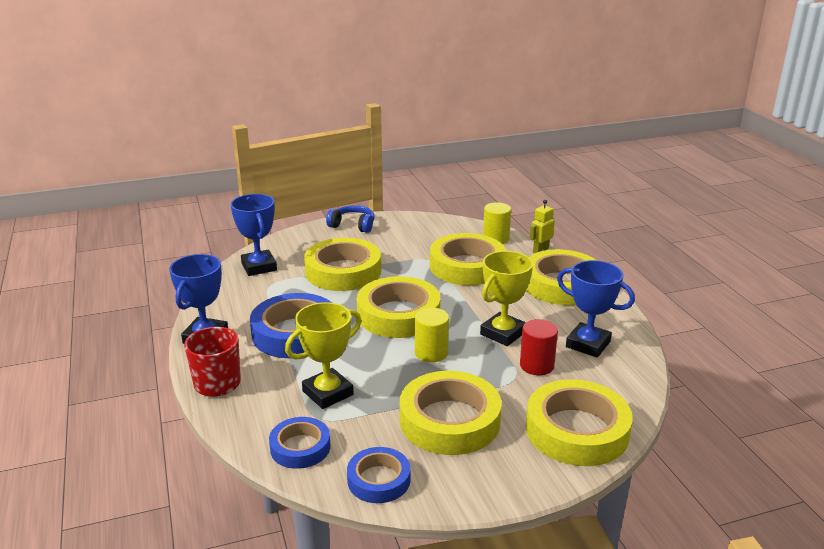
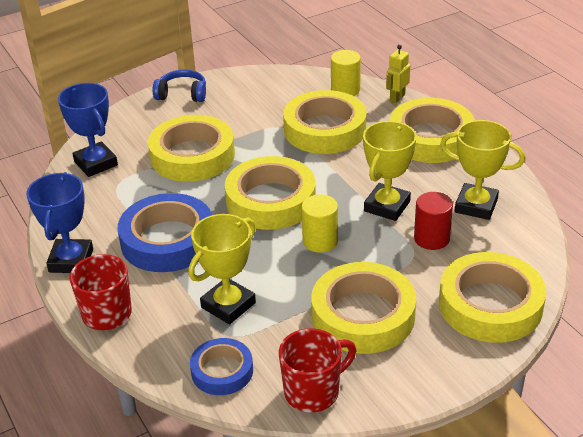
camera: 10 degrees left, 10 degrees up
blue tape [347,447,410,503] -> red mug [279,328,356,412]
blue trophy [557,260,635,358] -> yellow trophy [440,120,525,220]

